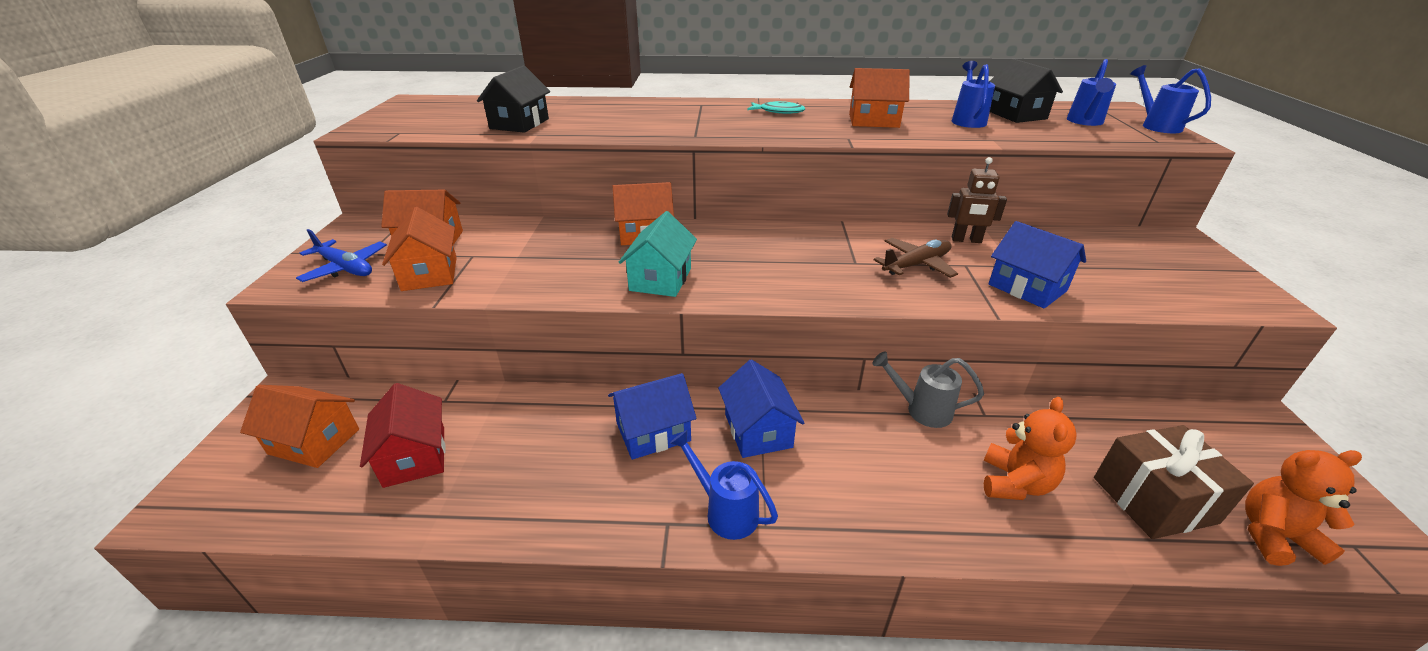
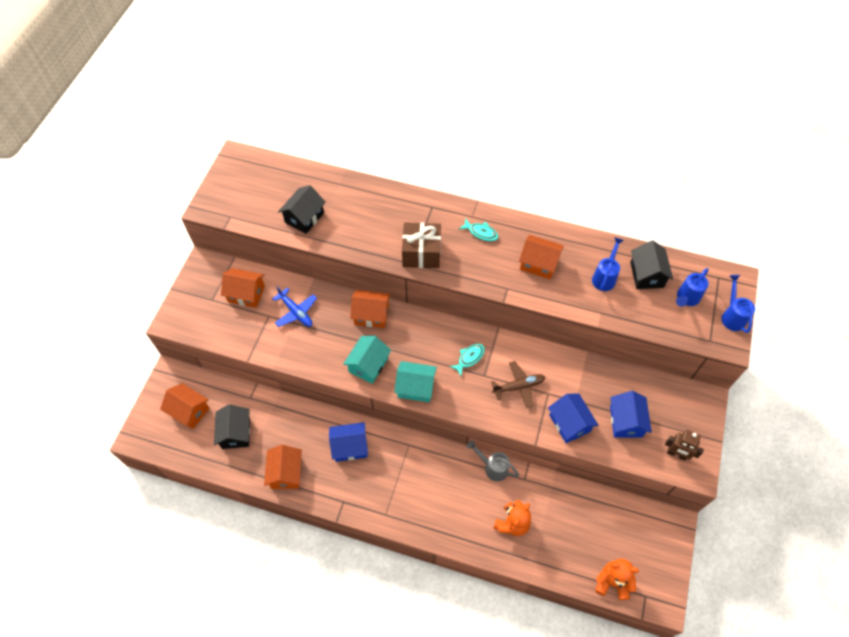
camera: 15 degrees right, 25 degrees up
blue plane [296,229,387,282] -> blue plane moved to [272,286,317,327]
red house [360,383,446,488] -> black house [214,404,250,449]
orange house [382,207,457,291] -> orange house moved to [264,445,302,489]
blue watering can [670,430,778,540] -> none
blue house [718,360,804,458] -> blue house moved to [610,391,652,438]
brown robot [947,157,1007,243] -> brown robot moved to [665,430,704,461]
brown gift [1094,425,1254,539] -> brown gift moved to [402,222,441,268]
none -> turquoise house [394,361,437,402]
none -> turquoise fish [449,344,485,376]

